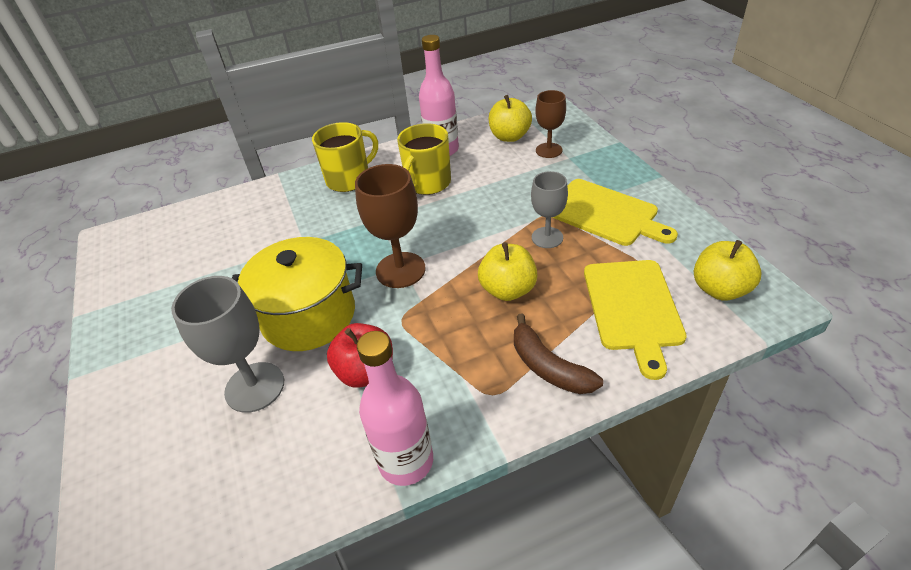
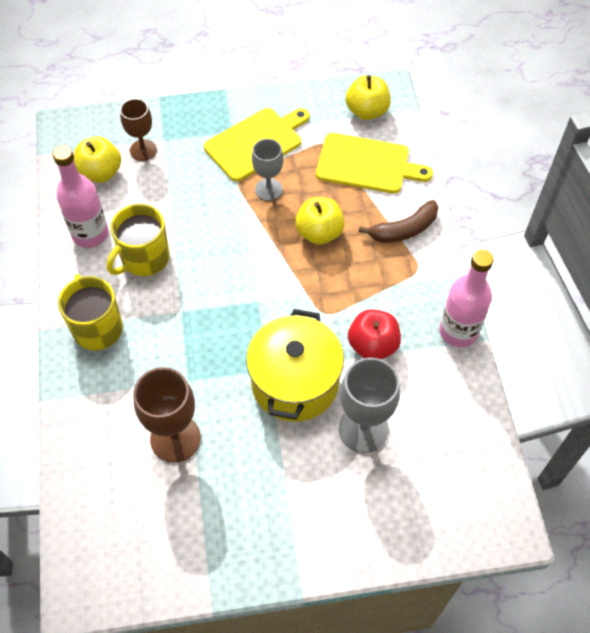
camera: 80 degrees left, 15 degrees up
brown goblet [355,164,426,288] -> brown goblet moved to [133,367,201,463]
yellow mug [397,123,451,195] -> yellow mug turned 90 degrees clockwise [106,204,170,276]

